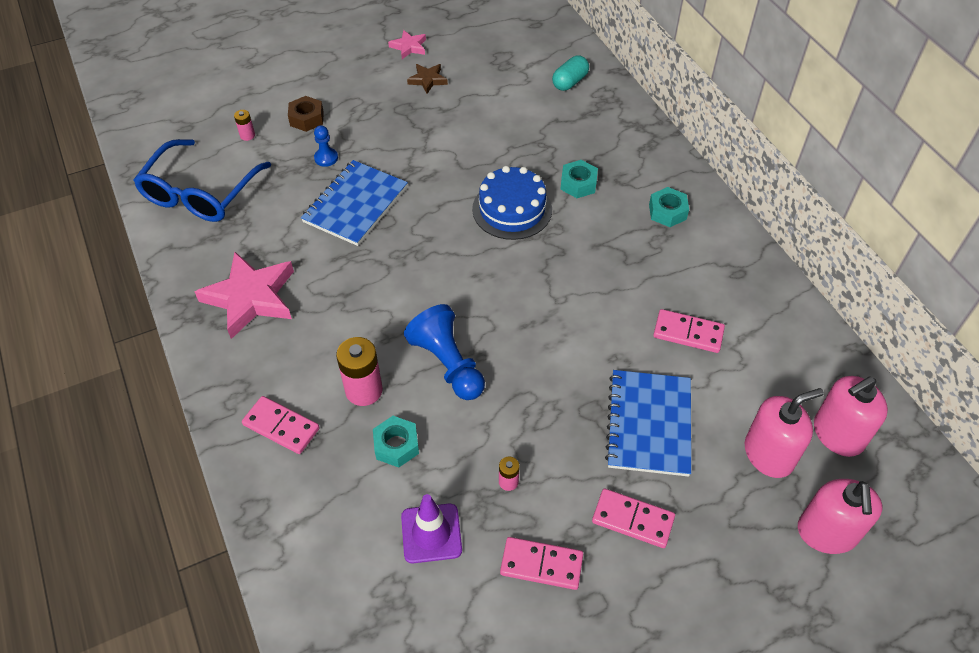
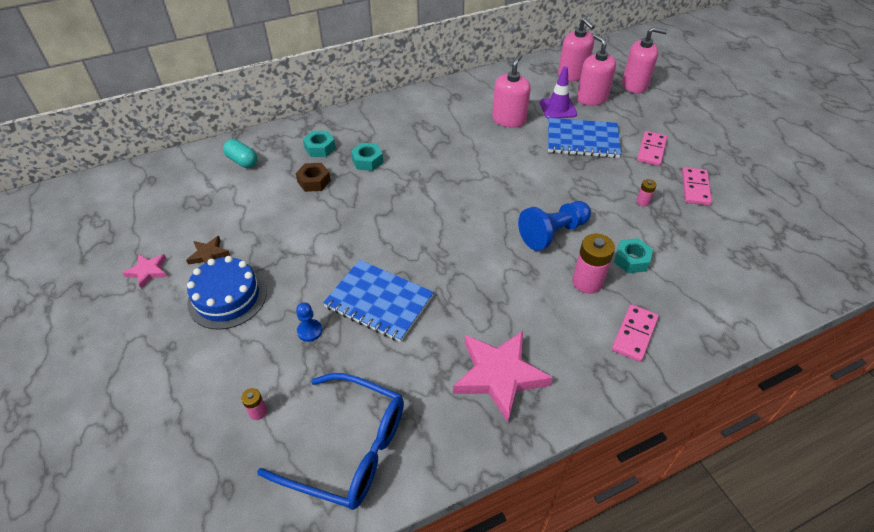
camera: 90 degrees left, 5 degrees down
brown nut [288,96,324,132] -> brown nut moved to [296,163,331,192]
purple traffic cone [401,494,462,563] -> purple traffic cone moved to [540,66,577,119]
blue cake [472,166,552,240] -> blue cake moved to [187,256,267,330]
turquoise nut [649,187,689,227] -> turquoise nut moved to [303,131,336,157]
pink domino [653,309,725,353] -> pink soap dispenser [492,54,531,128]

